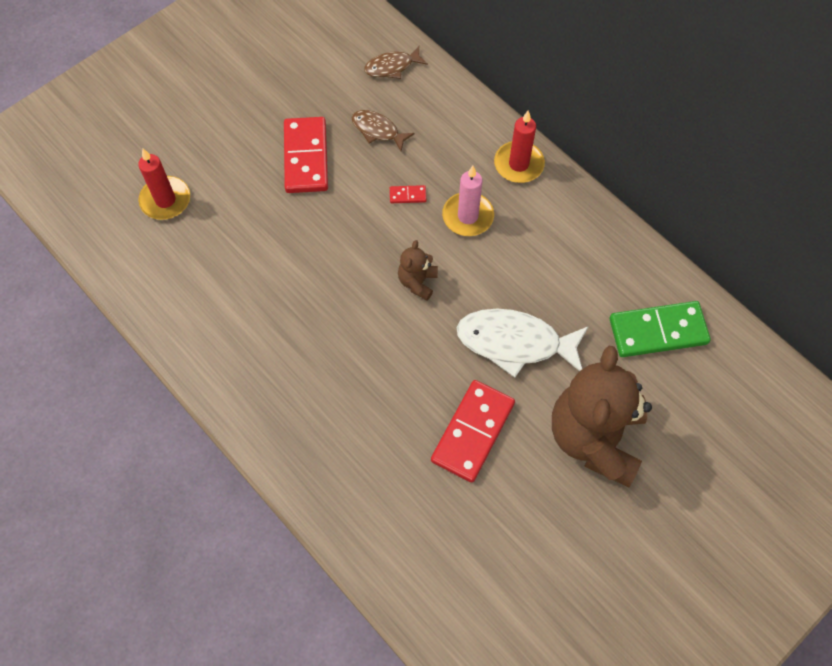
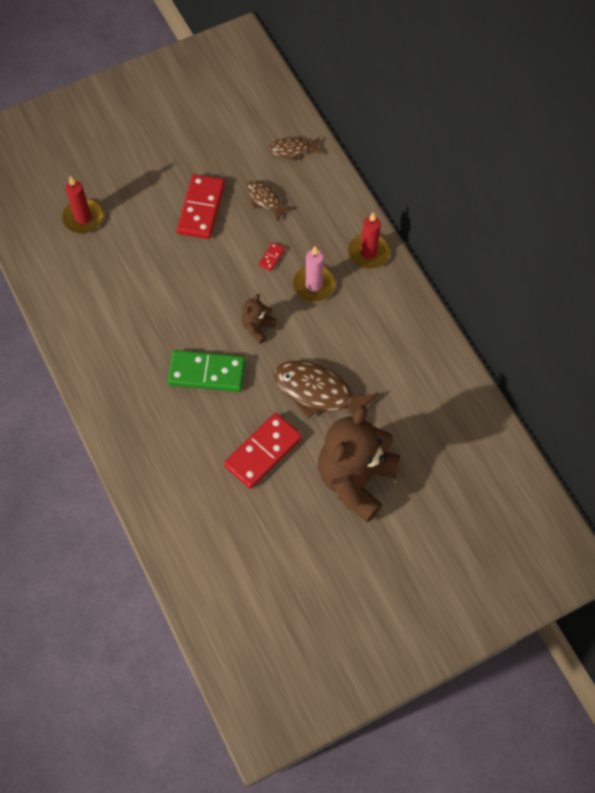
camera: 15 degrees right, 0 degrees up
red domino [390,185,426,203] -> red domino turned 75 degrees counterclockwise [259,242,285,271]
white fish [457,309,589,378] -> brown fish [274,361,379,419]
green domino [610,301,711,357] -> green domino moved to [167,350,245,392]

